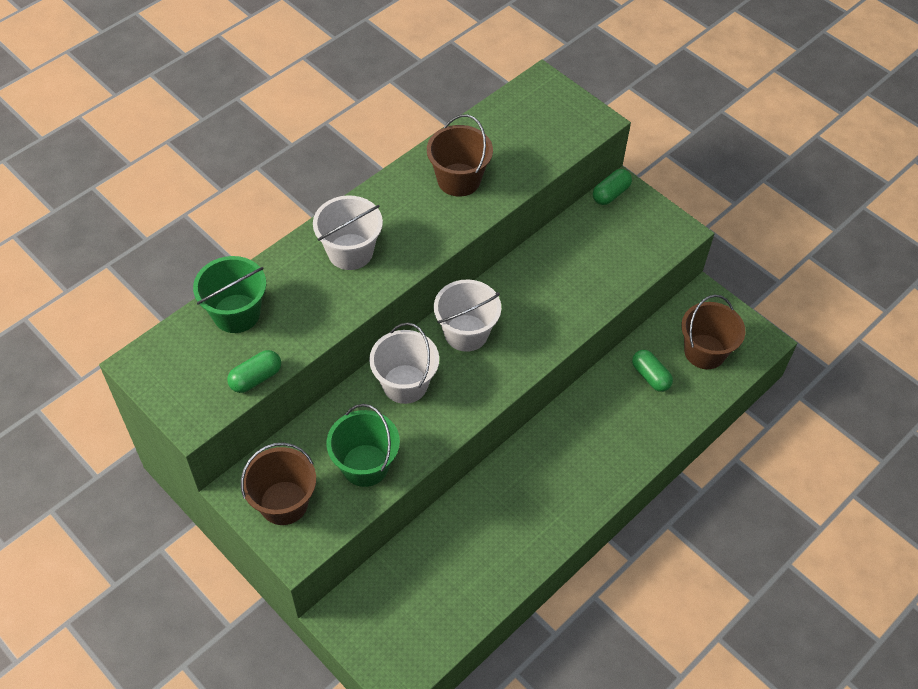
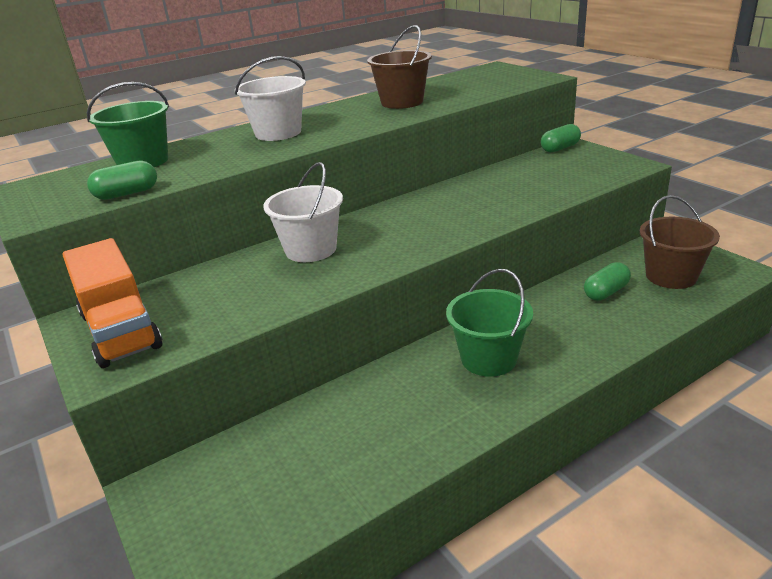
camera: 15 degrees right, 25 degrees down
brown bucket [241,442,316,525] -> orange truck [62,238,162,368]
green bucket [327,404,400,487] -> green bucket moved to [446,269,533,377]
white bucket [434,280,501,352] -> none
green capsule [632,350,673,392] -> green capsule turned 75 degrees clockwise [584,262,631,301]

